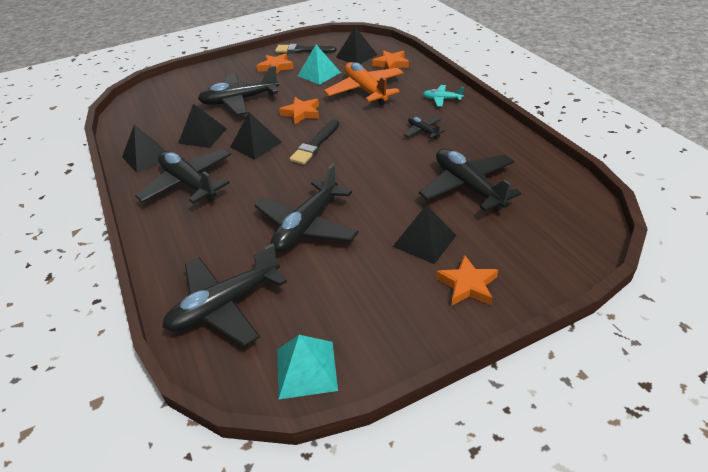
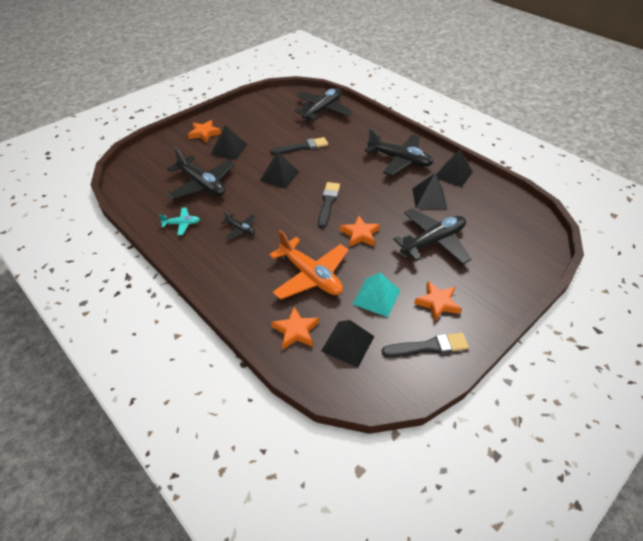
camera: 160 degrees right, 5 degrees up
black pyramid [231,112,282,160] -> black pyramid moved to [260,151,299,188]
black plane [254,163,359,252] -> black brush [270,137,328,155]
turquoise pyramid [277,335,338,400] -> none
turquoise plane [423,85,464,107] -> turquoise plane moved to [159,208,200,235]

